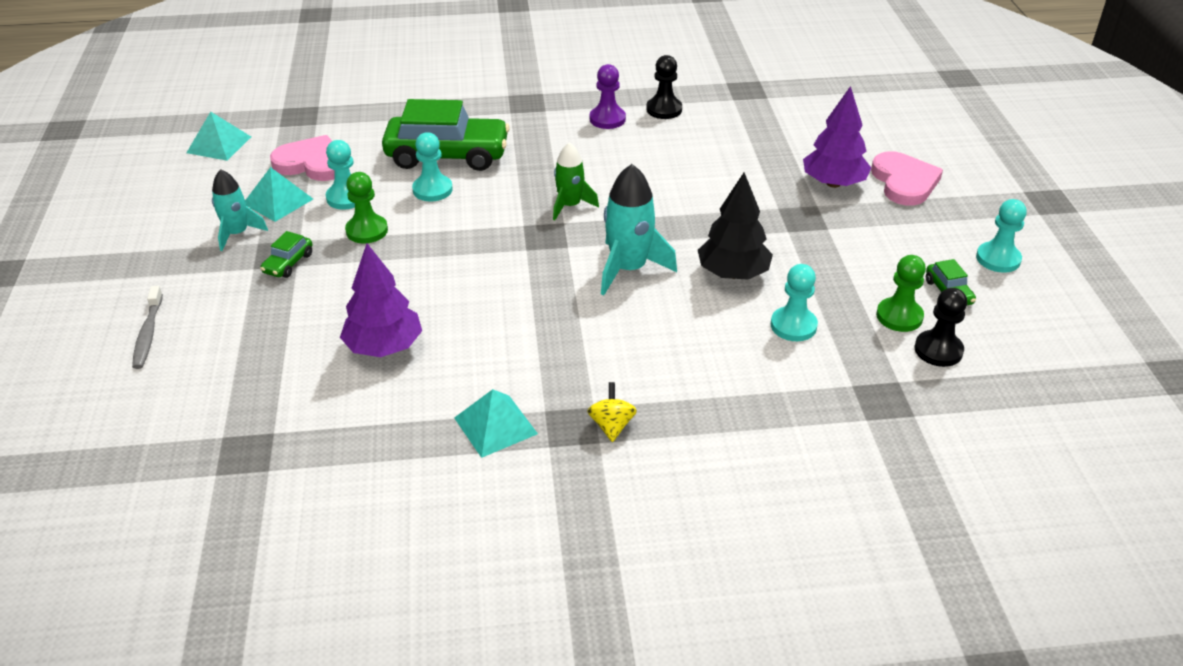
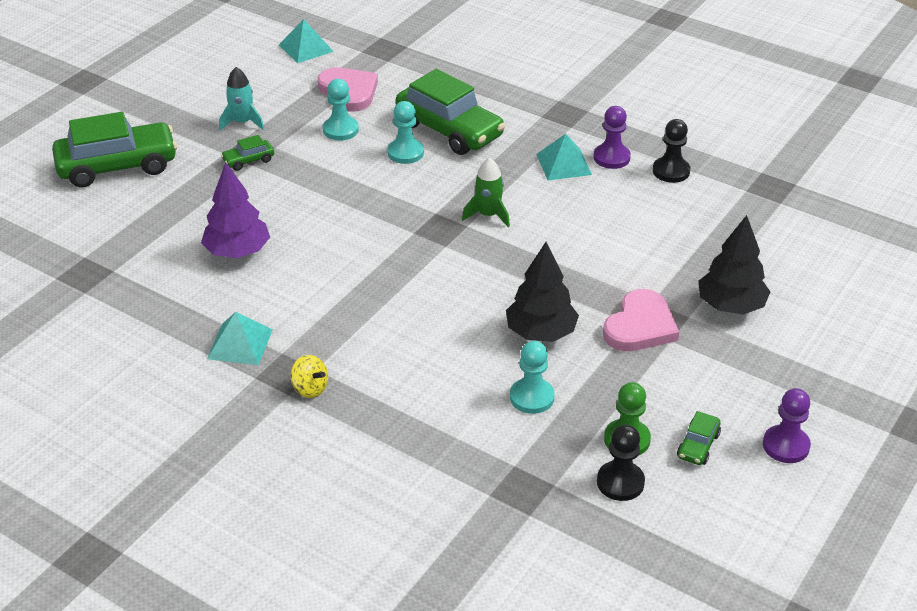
camera: 40 degrees right, 0 degrees up
grey toothbrush [132,286,163,369] -> green car [52,112,177,188]
turquoise pyramid [245,167,313,222] -> turquoise pyramid moved to [536,134,592,180]
green pawn [345,172,388,243] -> none
yellow spinning top [587,382,637,442] -> yellow spinning top turned 90 degrees clockwise [290,355,328,398]
turquoise rocket [601,164,677,295] -> none
purple tree [803,86,871,188] -> black tree [699,215,770,314]
pink heart [871,151,943,206] -> pink heart moved to [603,289,679,351]
turquoise pawn [976,199,1027,273] -> purple pawn [763,388,811,463]

